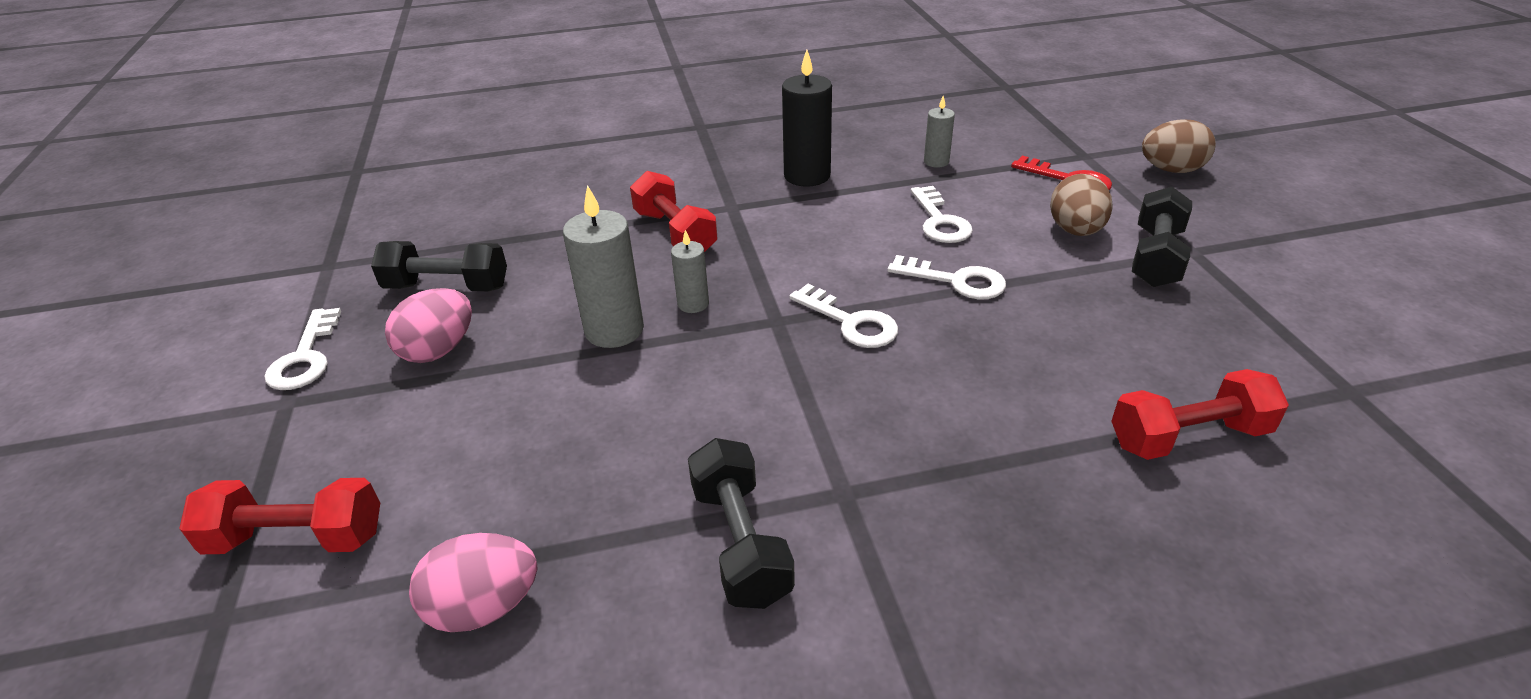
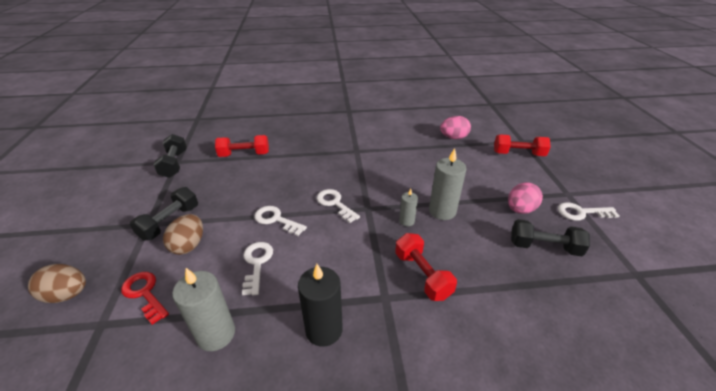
camera: 175 degrees left, 0 degrees up
white key [265,308,341,390] -> white key turned 90 degrees counterclockwise [558,202,619,221]
black dumbbell [688,438,795,609] -> black dumbbell moved to [153,134,187,178]
grey candle [924,96,955,168] -> grey candle [172,268,235,351], size x1.81

